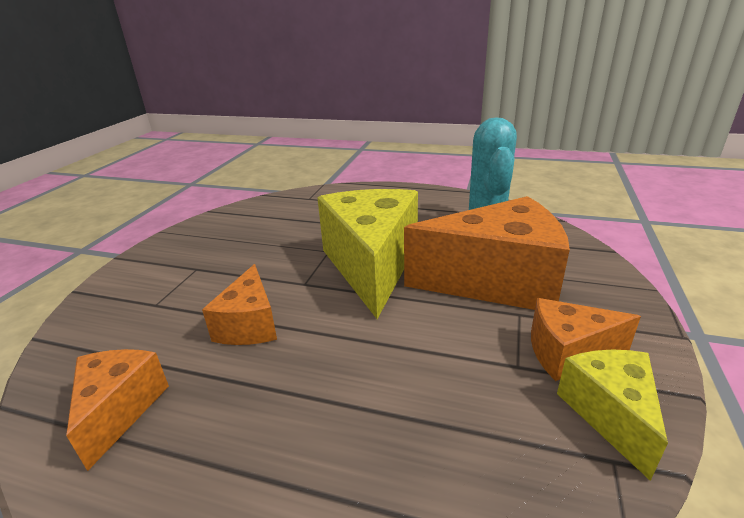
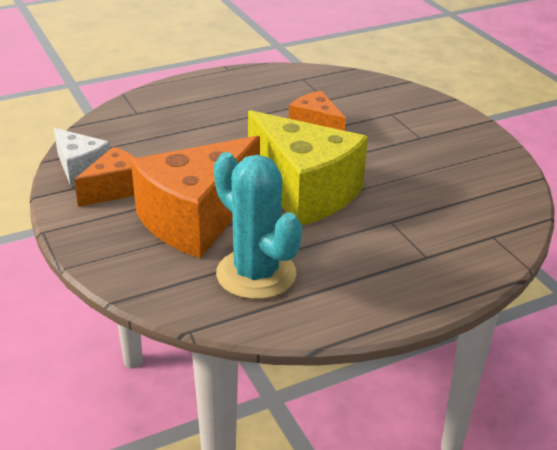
camera: 135 degrees right, 5 degrees up
orange cheese [66,349,169,471] -> none
yellow cheese [557,350,668,481] -> white cheese [54,128,110,186]

